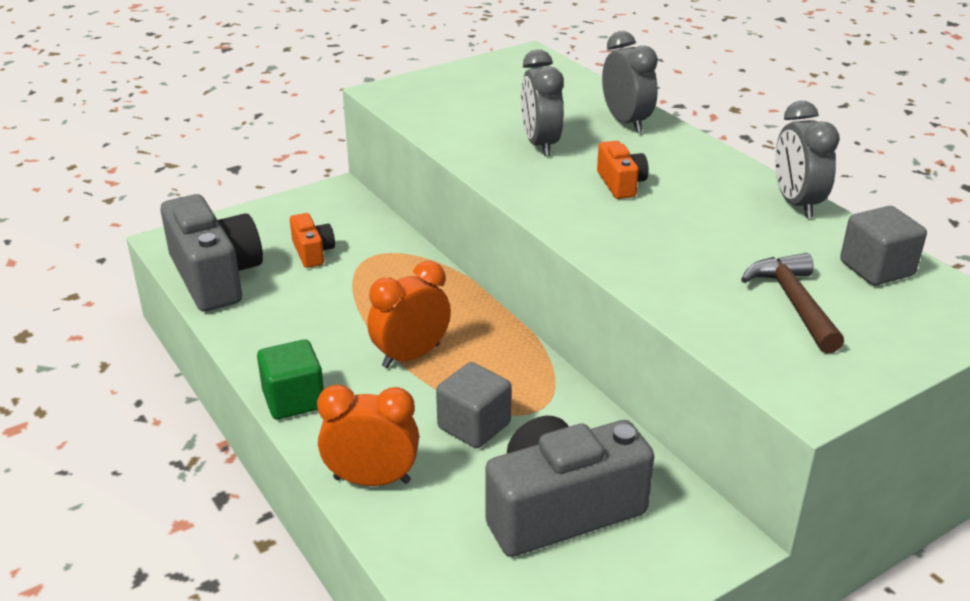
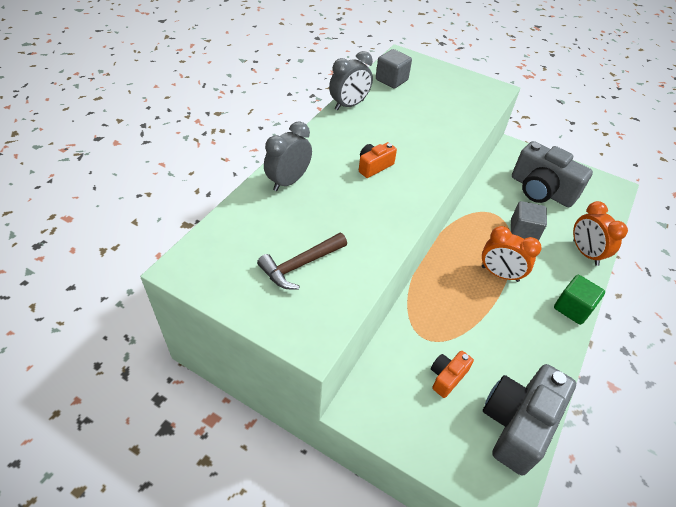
camera: 120 degrees left, 15 degrees up
grey clock [521,50,564,156] -> none
brown hammer [741,253,844,353] -> brown hammer moved to [257,233,347,290]

